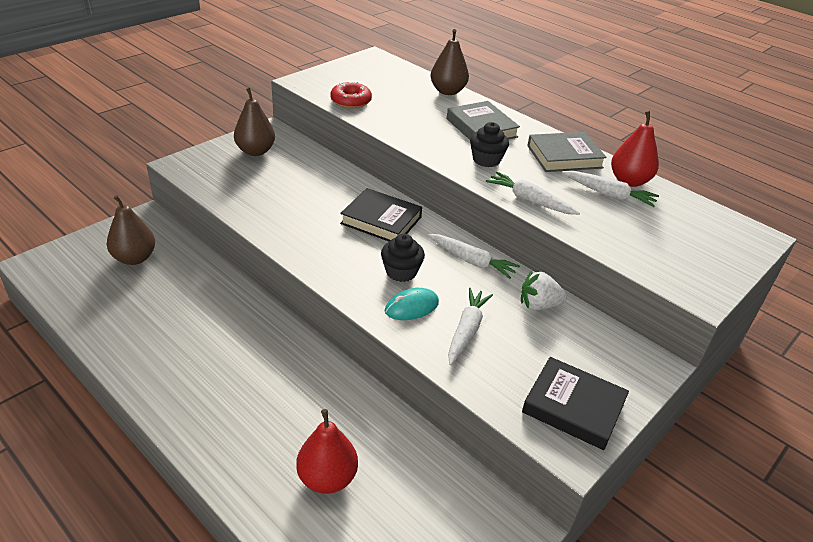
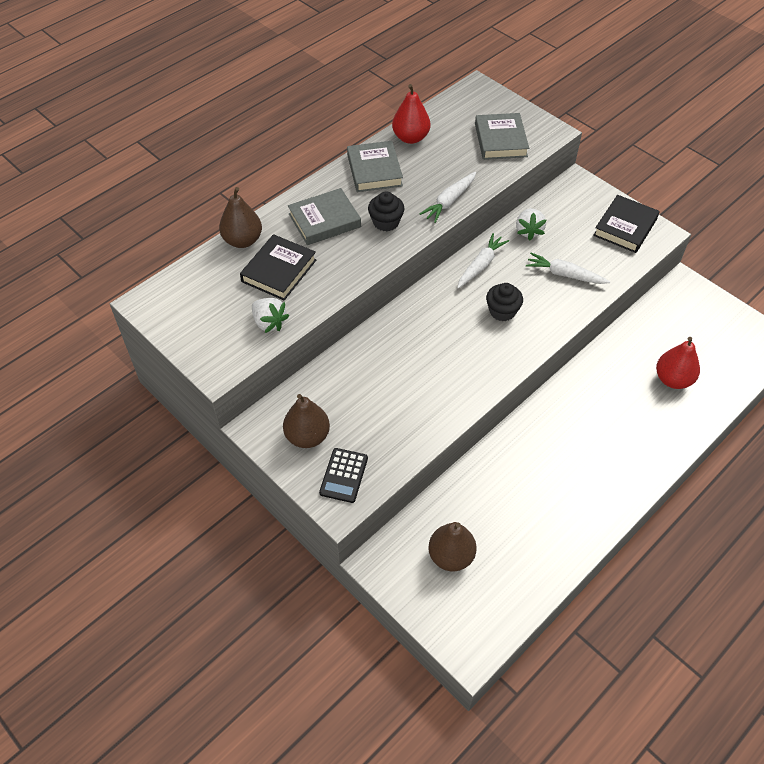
camera: 85 degrees left, 15 degrees up
red donut [330,82,372,108] -> white strawberry [252,298,289,333]
black book [340,188,422,241] -> black book moved to [240,234,316,300]
turquoise mouse [385,288,439,320] -> none
white carrot [562,171,659,207] -> none
none -> black calculator [319,448,368,503]
none -> grey book [475,113,529,160]

